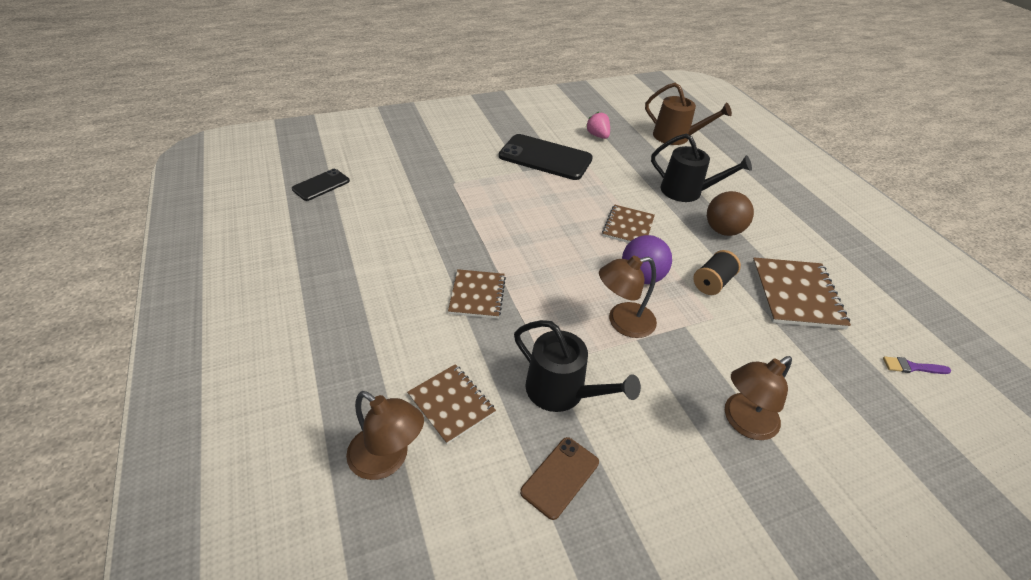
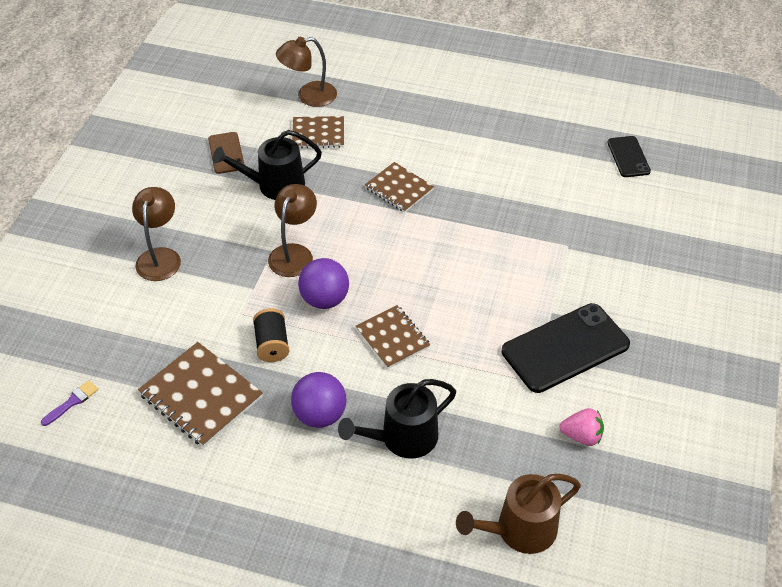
camera: 130 degrees right, 5 degrees up
brown ball [707,191,754,236] -> purple ball [291,372,346,428]

